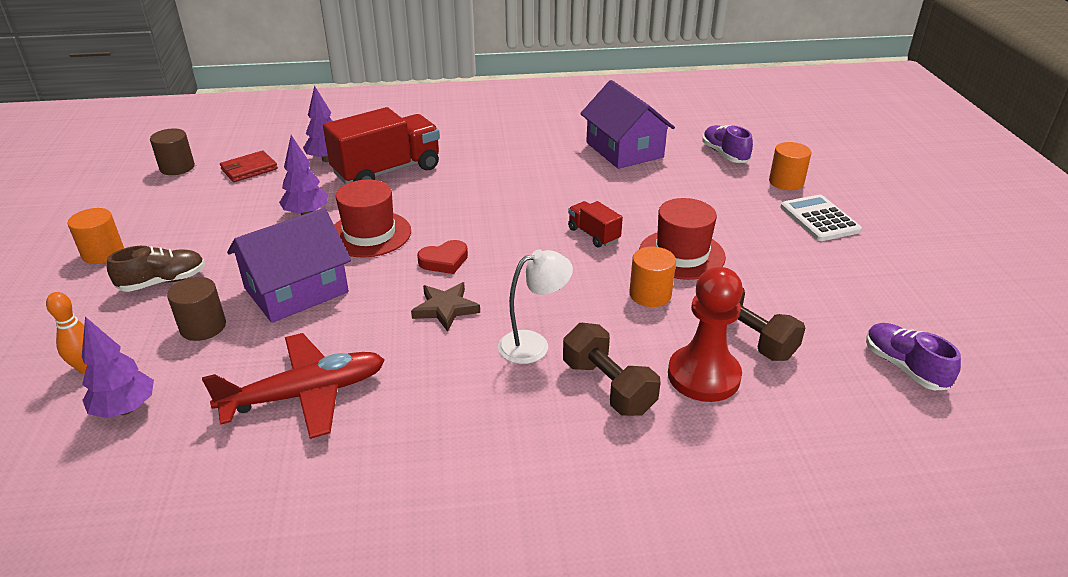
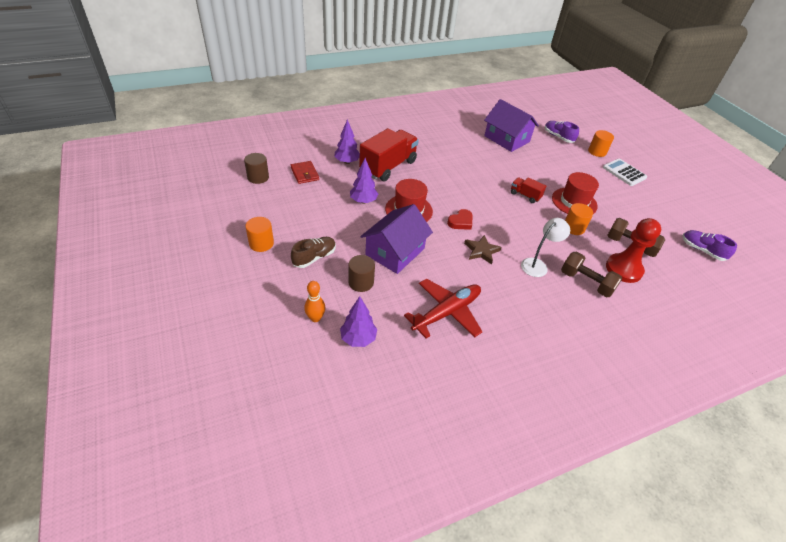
camera: 20 degrees left, 10 degrees up
red wallet [220,150,278,182] -> red wallet turned 60 degrees counterclockwise [291,161,319,184]

